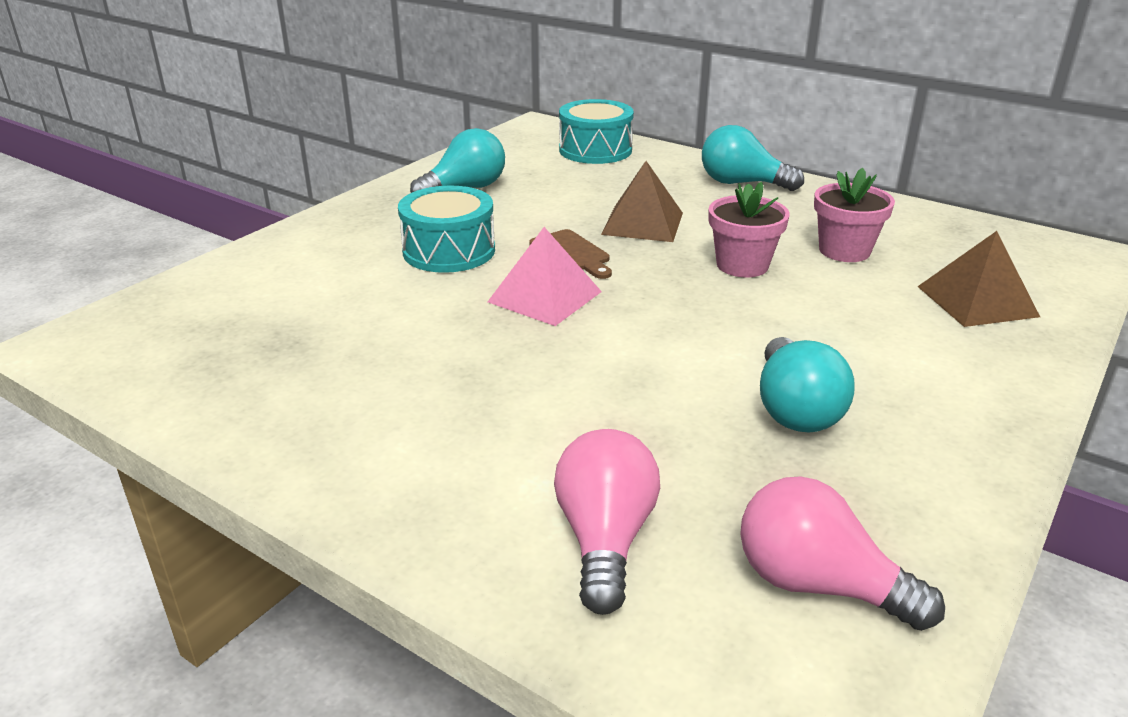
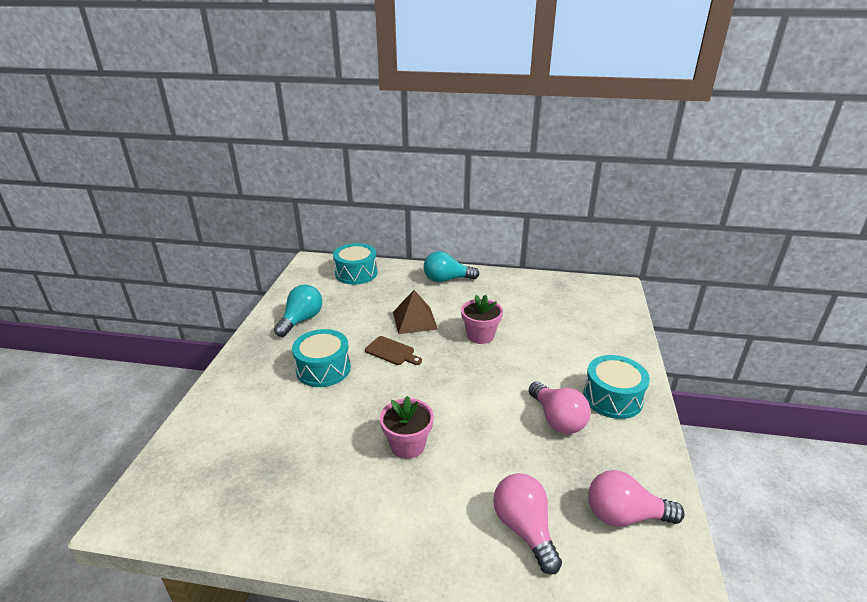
camera: 25 degrees left, 0 degrees up
pink pyramid [488,227,602,326] -> none
turquoise light bulb [760,337,855,433] -> pink light bulb [529,382,591,434]
pink flower pot [814,168,895,262] -> pink flower pot moved to [380,396,434,459]
brown pyramid [917,231,1040,327] -> none
none -> turquoise drum [583,355,650,419]

